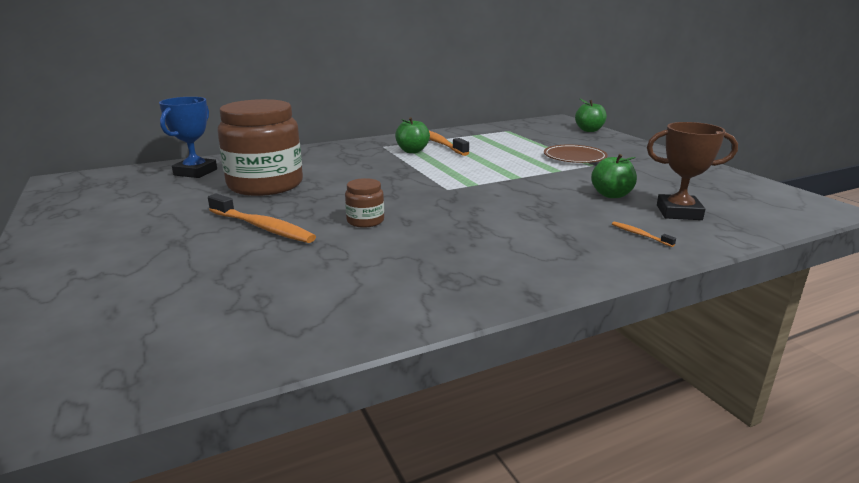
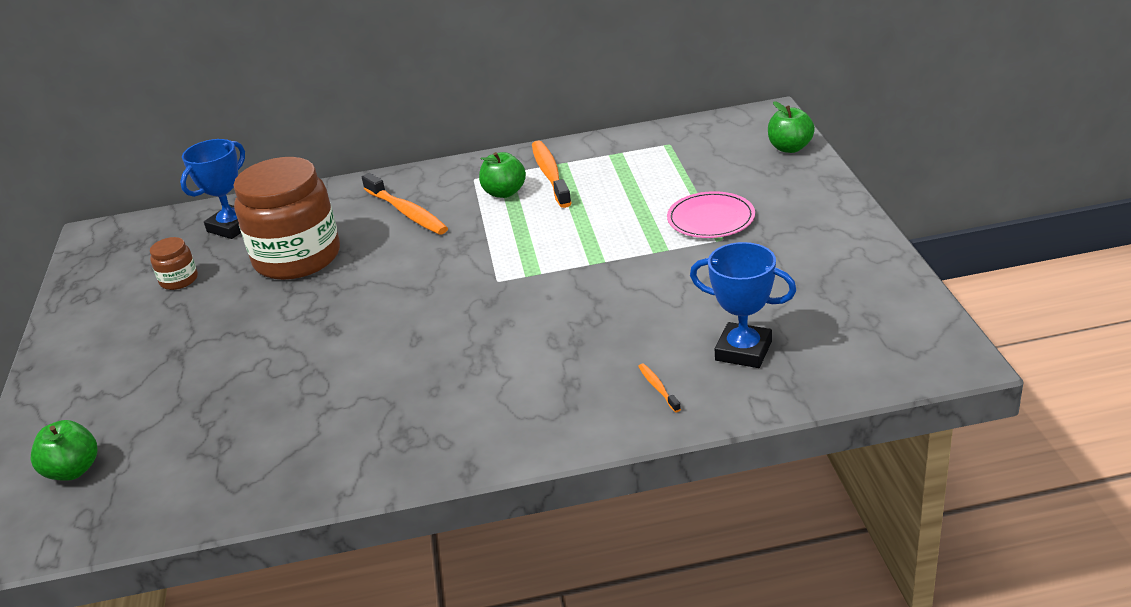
camera: 20 degrees right, 10 degrees up
orange toothbrush [208,193,316,243] -> orange toothbrush moved to [362,173,448,235]
brown jar [345,178,384,228] -> brown jar moved to [150,237,198,290]
brown plate [544,145,608,163] -> pink plate [667,191,755,238]
green apple [591,154,637,198] -> green apple moved to [31,420,97,481]
brown trophy [647,122,738,220] -> blue trophy [690,242,796,368]

